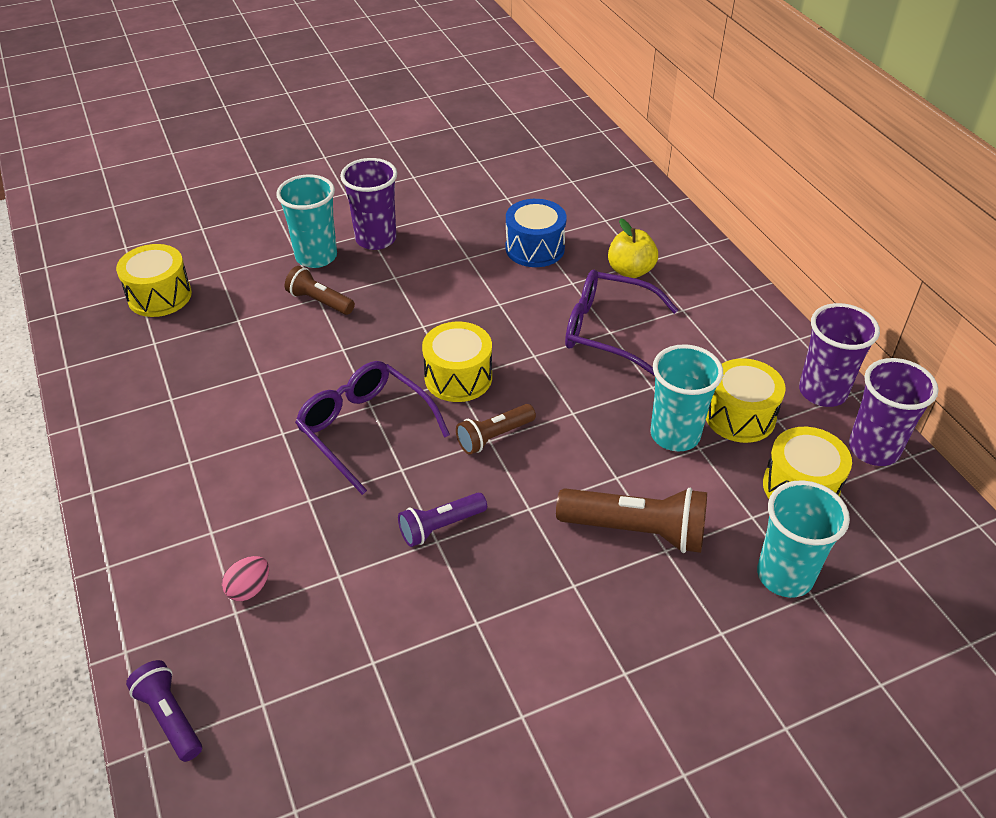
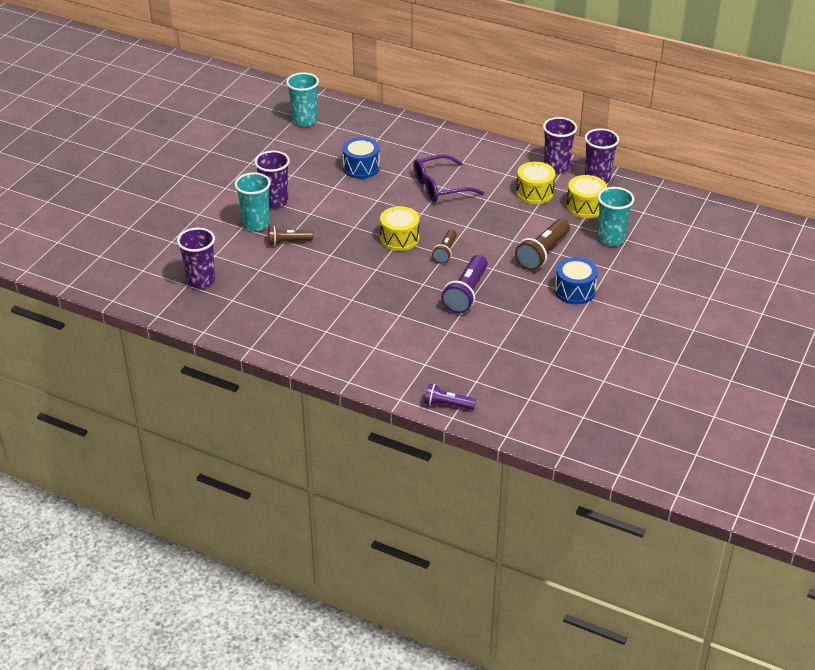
camera: 40 degrees left, 5 degrees down
yellow drum [116,244,192,317] -> purple cup [177,228,215,289]
pink egg [222,556,269,601] -> none
purple glasses [295,361,450,495] -> none
purple flashlight [398,493,487,547] -> purple flashlight [441,255,488,313], size x1.65
brown flashlight [556,488,707,553] -> brown flashlight turned 150 degrees clockwise [515,219,570,270]
yellow apple [608,218,658,278] -> none
turquoise cup [651,344,723,451] -> turquoise cup moved to [286,72,319,127]
none -> blue drum [555,257,598,304]

